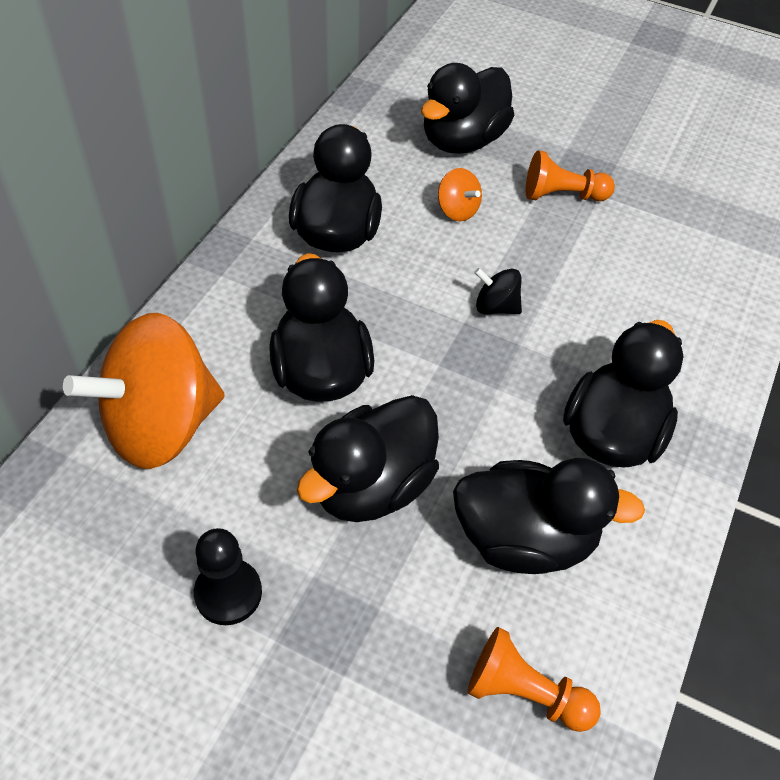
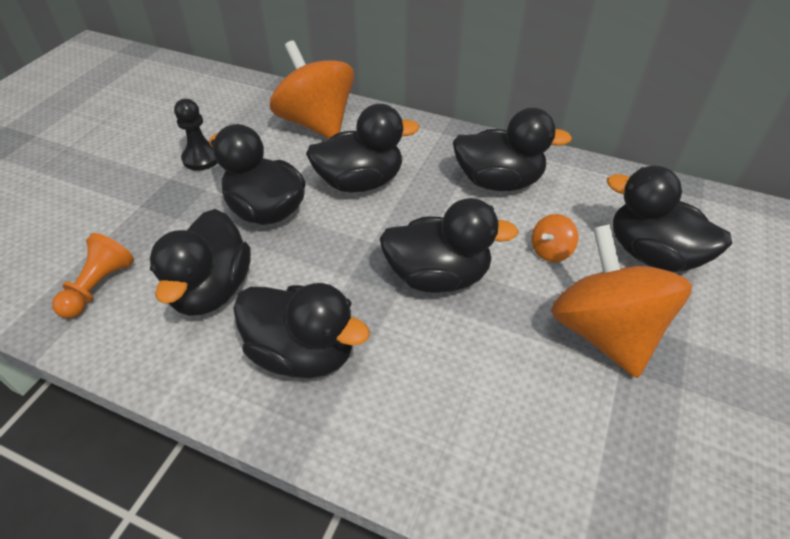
camera: 90 degrees right, 5 degrees down
black spinning top [474,268,522,315] -> black duck [379,198,519,293]
orange pawn [526,150,615,201] -> orange spinning top [551,224,692,378]

